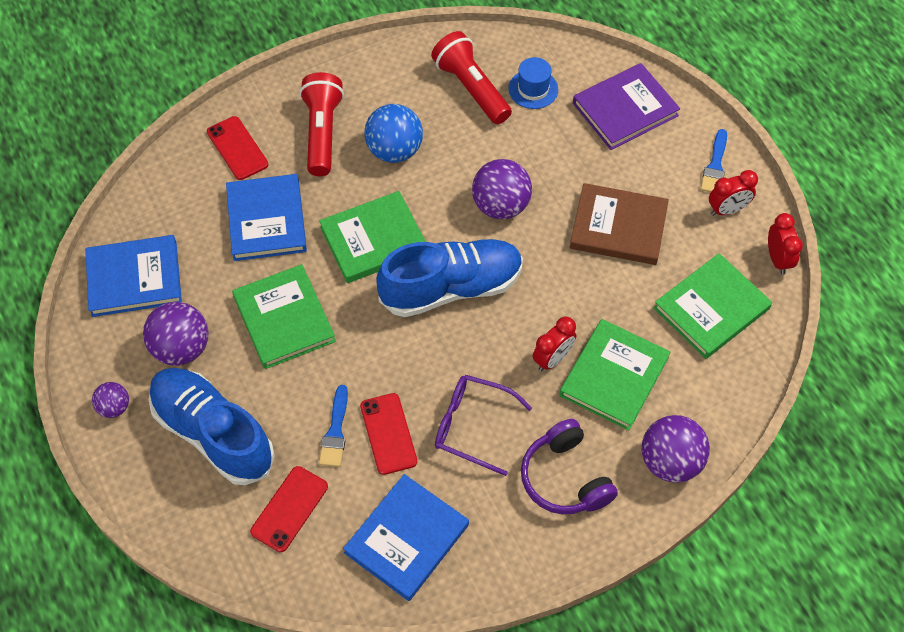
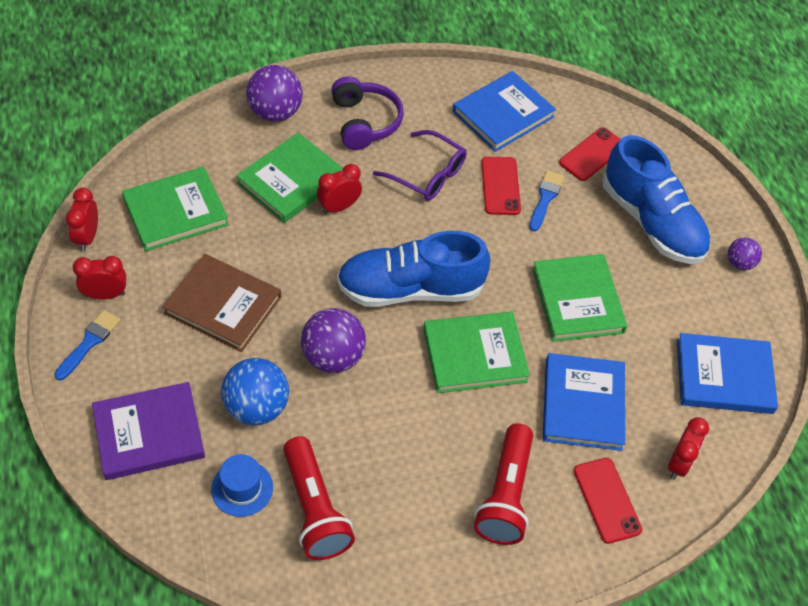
camera: 170 degrees left, 5 degrees down
purple ball [143,302,209,366] -> none
blue ball [364,104,423,163] -> blue ball moved to [221,358,289,425]
none -> red clock [668,417,709,479]

